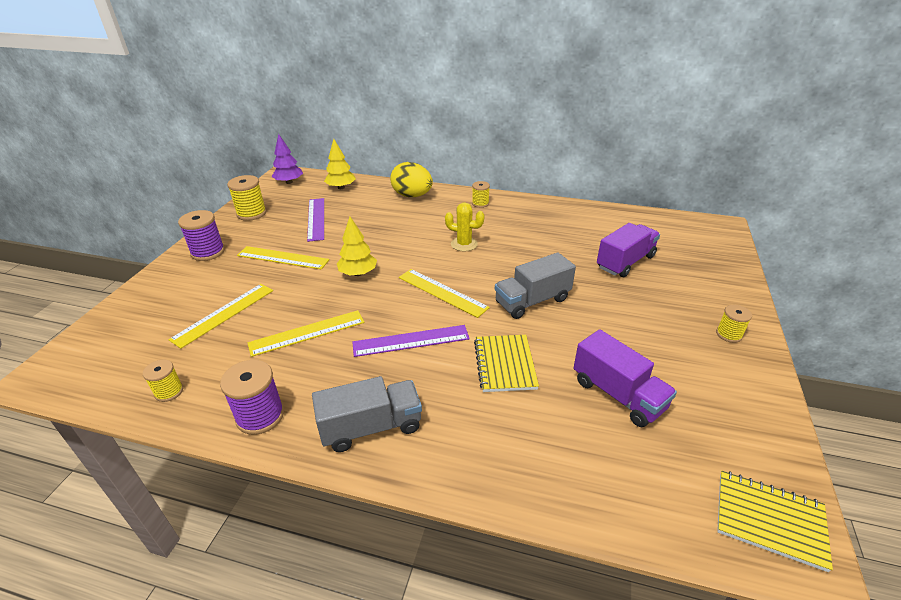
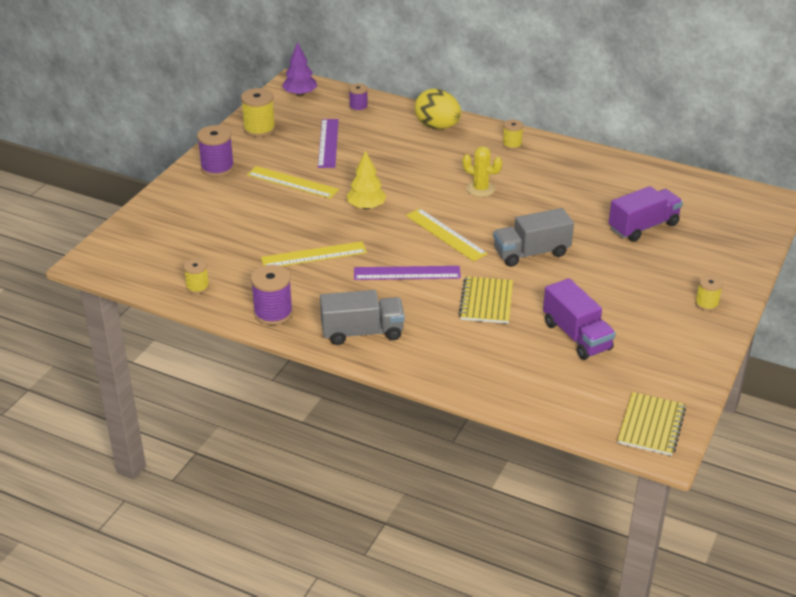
camera: 10 degrees right, 0 degrees up
yellow ruler [168,284,273,349] -> none
yellow tree [324,139,356,189] -> purple spool [349,83,368,112]
yellow notebook [717,471,833,572] -> yellow notebook turned 75 degrees clockwise [618,392,686,456]

